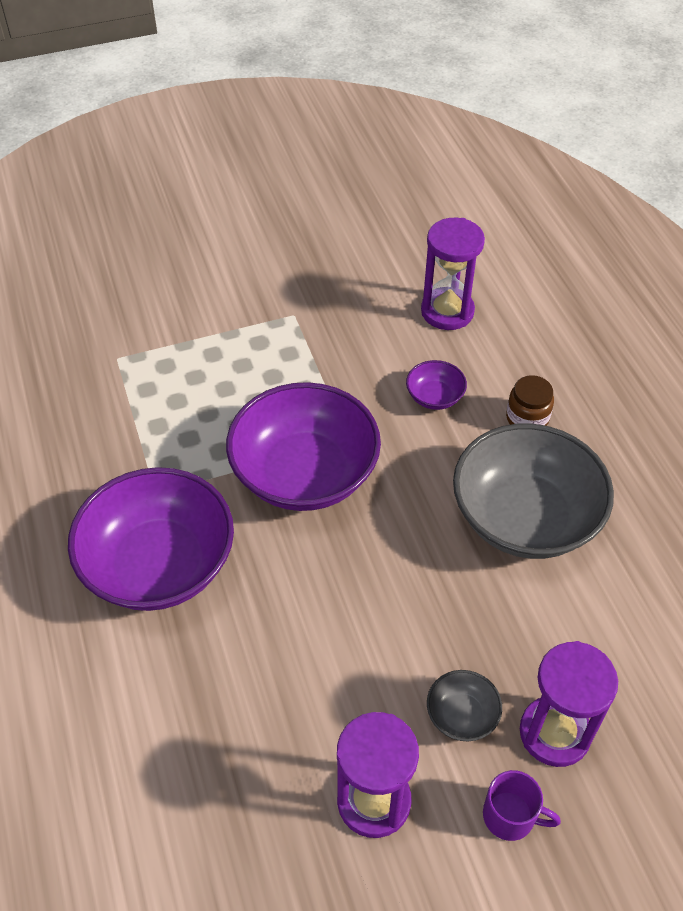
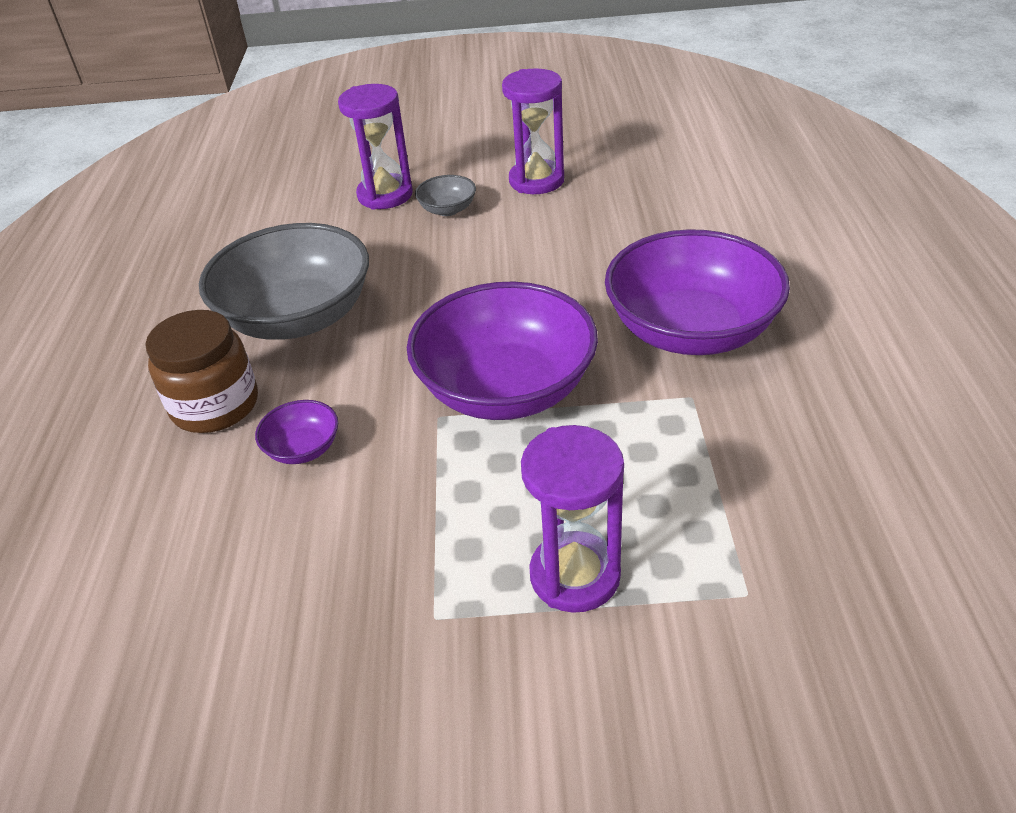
camera: 160 degrees left, 10 degrees down
purple hourglass [421,218,485,330] -> purple hourglass moved to [521,425,624,613]
purple mug [483,770,561,841] -> none
brown jar [506,375,554,426] -> brown jar [145,310,258,433], size x1.64

